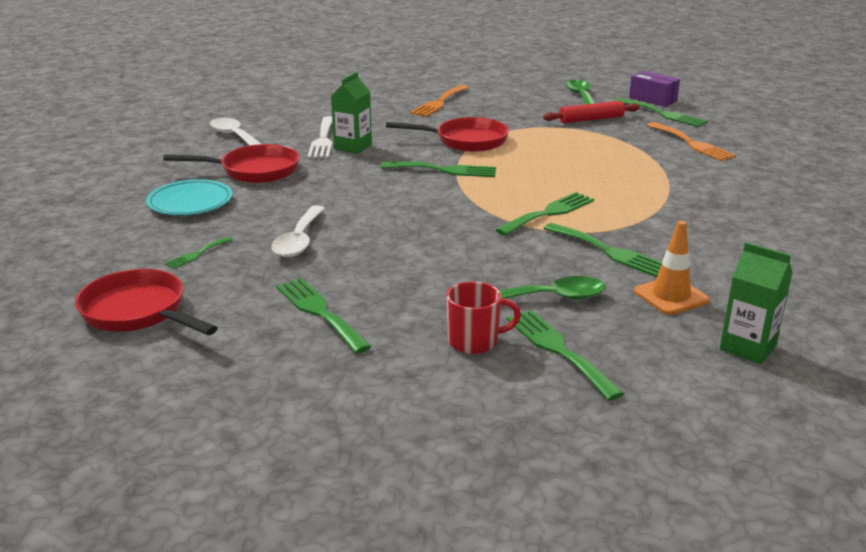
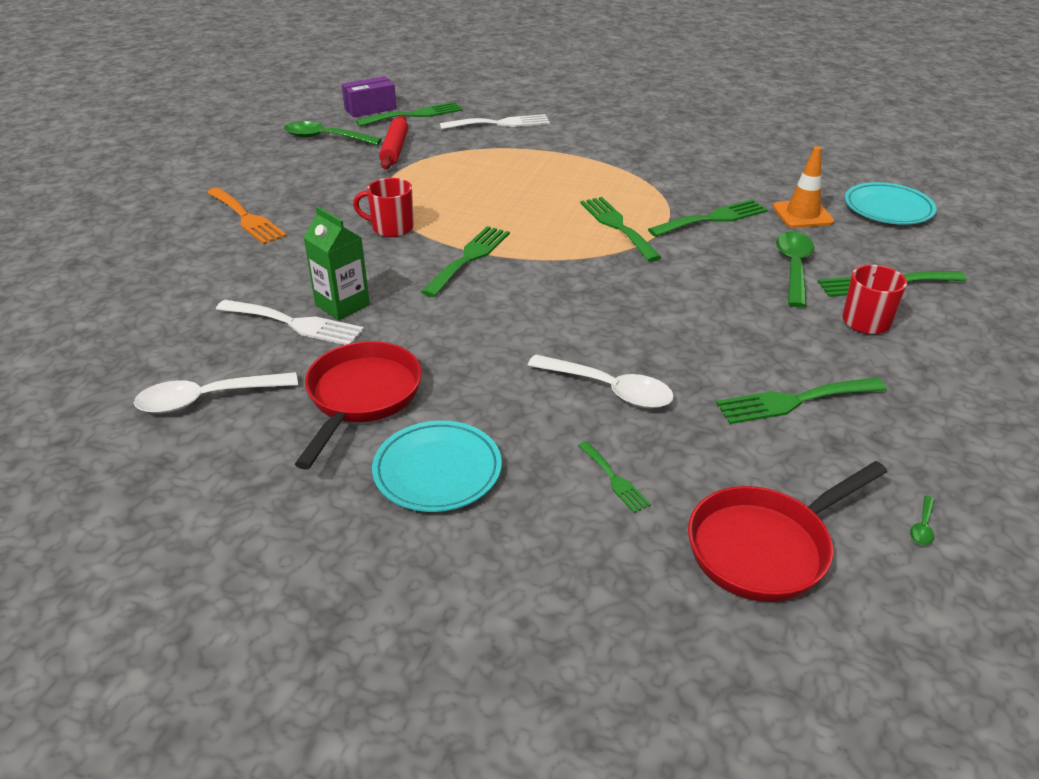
camera: 70 degrees left, 10 degrees up
red pan [386,117,509,152] -> red mug [353,178,414,237]
orange fork [647,122,736,161] -> white fork [440,114,550,130]
green carton [720,242,793,364] -> turquoise plate [845,182,936,225]
none -> green spoon [910,496,935,545]

